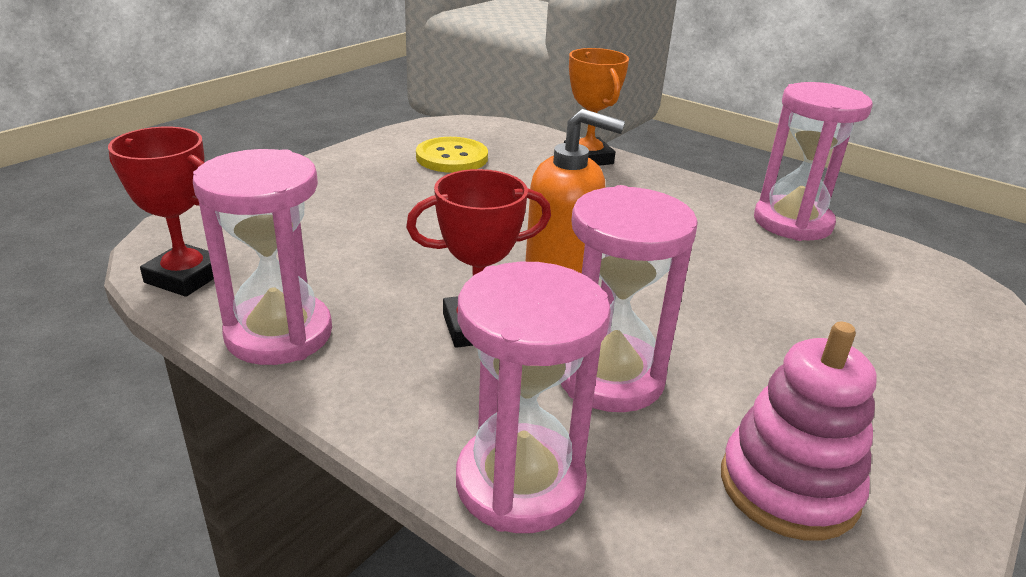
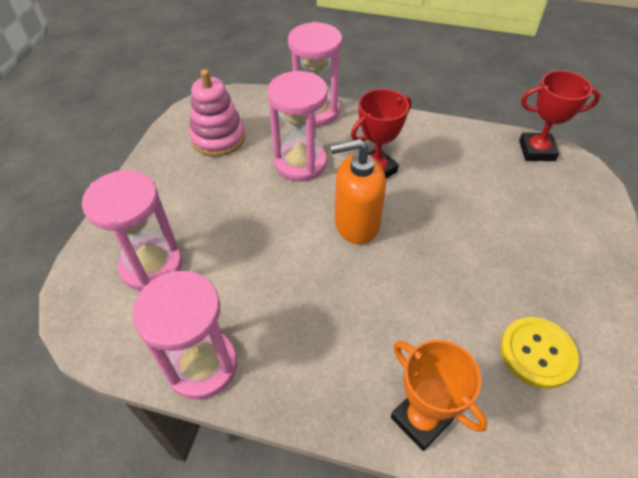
camera: 160 degrees right, 20 degrees up
pink hourglass [193,149,332,365] -> pink hourglass moved to [82,170,182,291]

